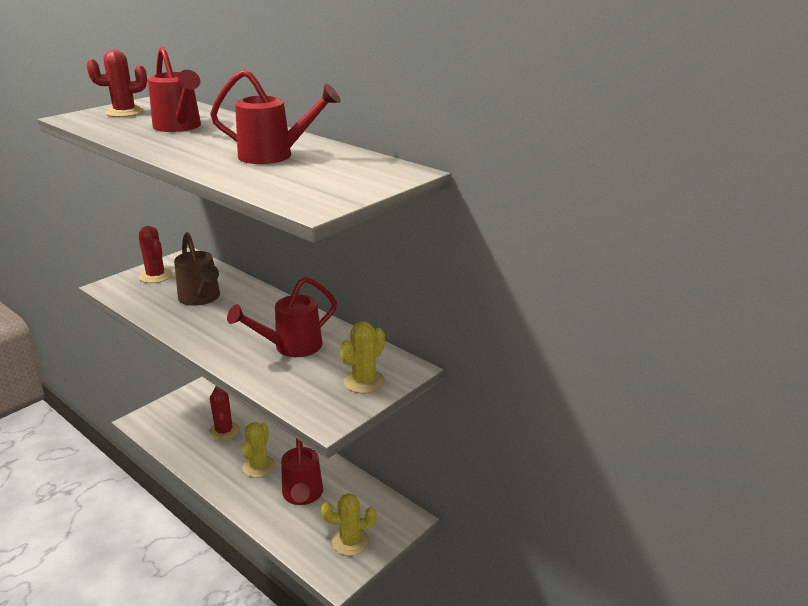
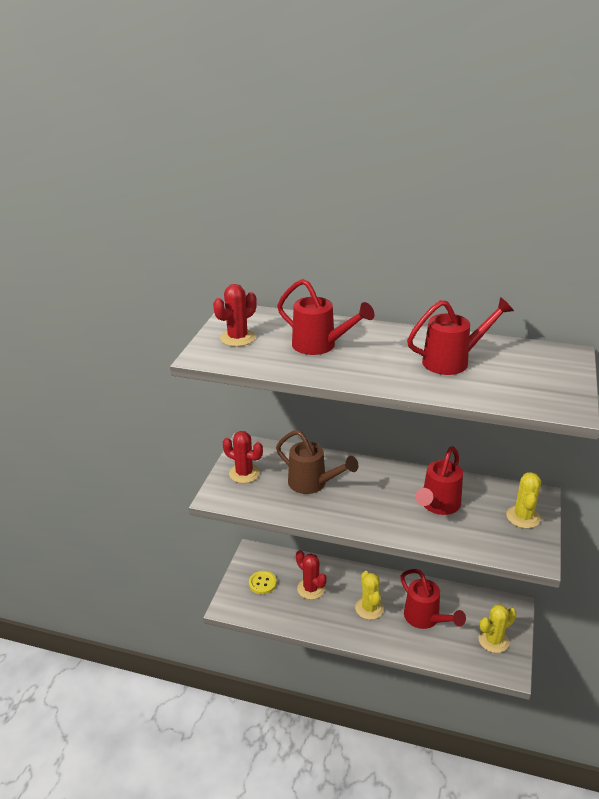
camera: 25 degrees left, 5 degrees up
none -> yellow button [249,571,277,594]

